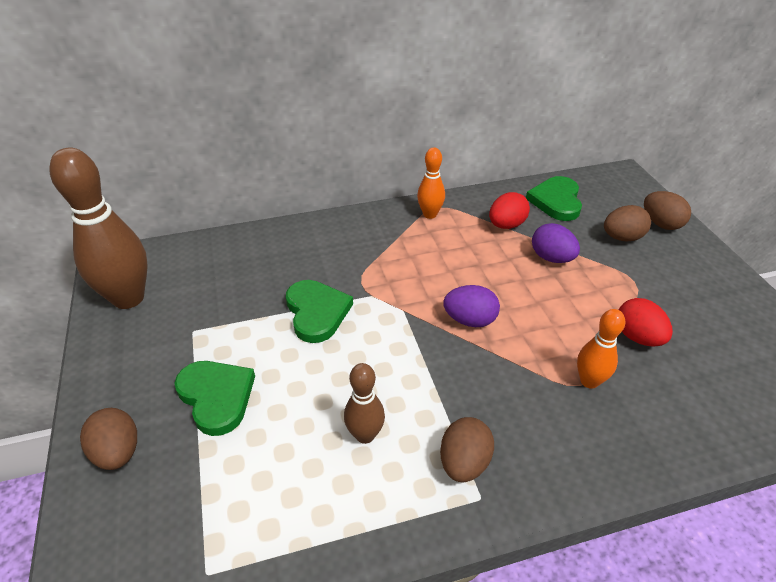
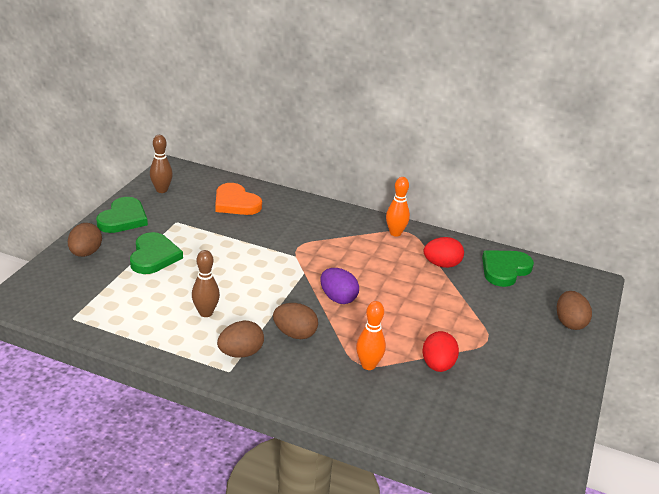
camera: 35 degrees right, 10 degrees down
brown bowling pin [49,147,148,309] -> brown bowling pin [150,135,173,193], size x0.52
green heart [286,280,353,343] -> green heart moved to [96,197,148,233]
purple egg [532,223,580,263] -> none
brown egg [604,205,651,242] -> brown egg moved to [273,303,318,339]
none -> orange heart [215,183,262,215]

